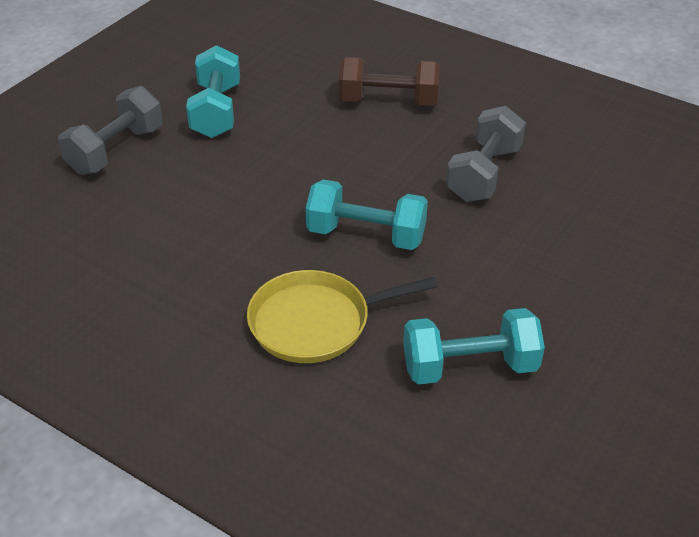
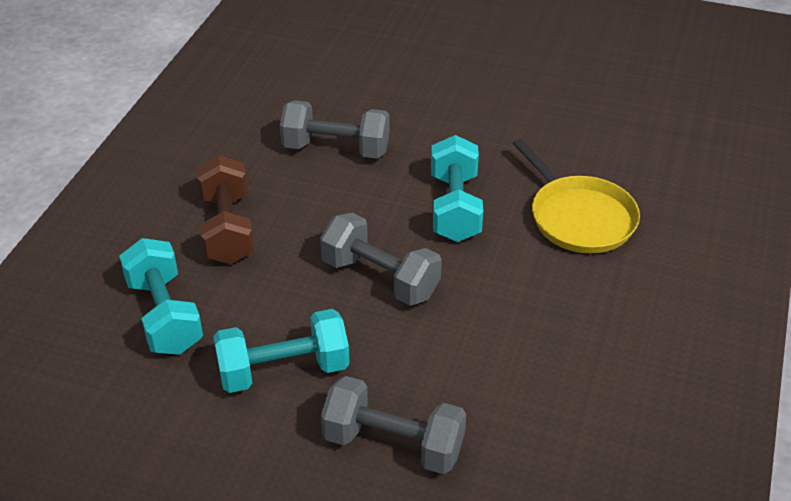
camera: 105 degrees left, 0 degrees up
turquoise dumbbell [403,308,545,385] -> turquoise dumbbell moved to [119,238,203,355]
none -> grey dumbbell [320,213,442,306]

